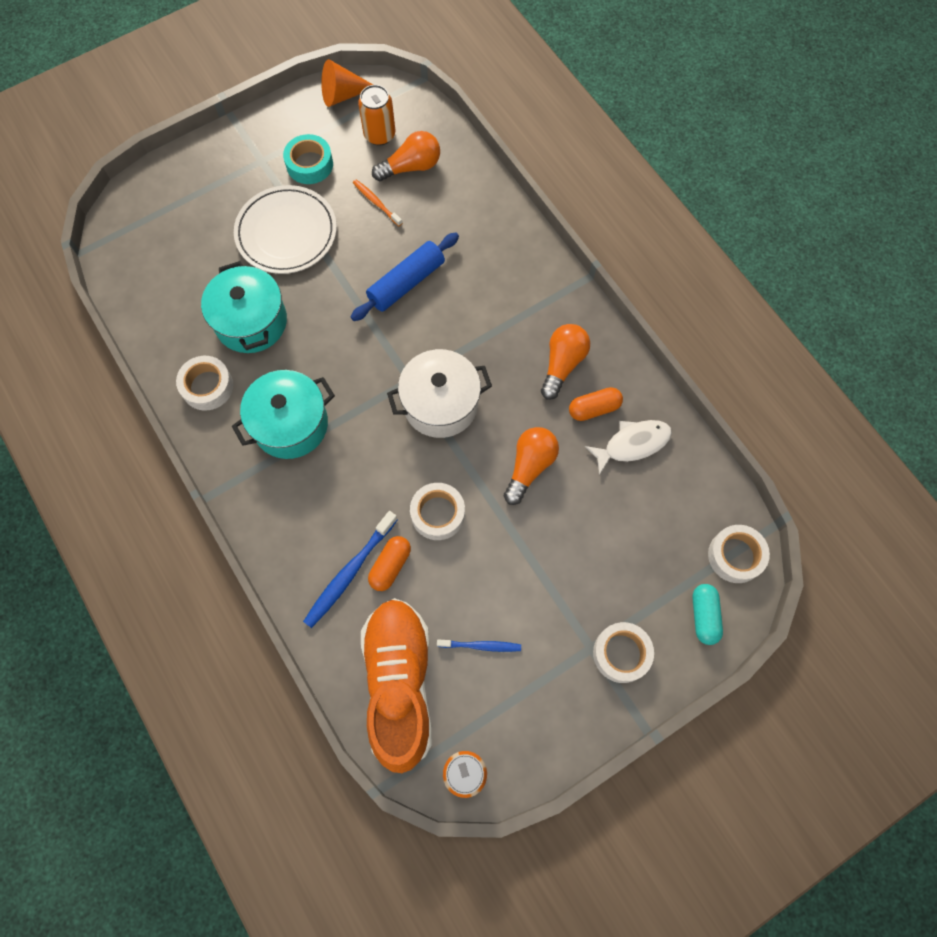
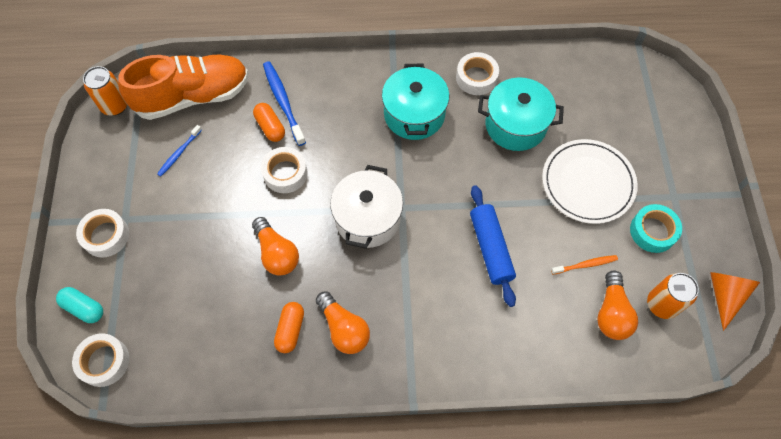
camera: 120 degrees right, 5 degrees down
orange shoe [361,598,432,773] -> orange shoe turned 45 degrees counterclockwise [118,54,249,120]
white fish [585,420,672,475] -> none

